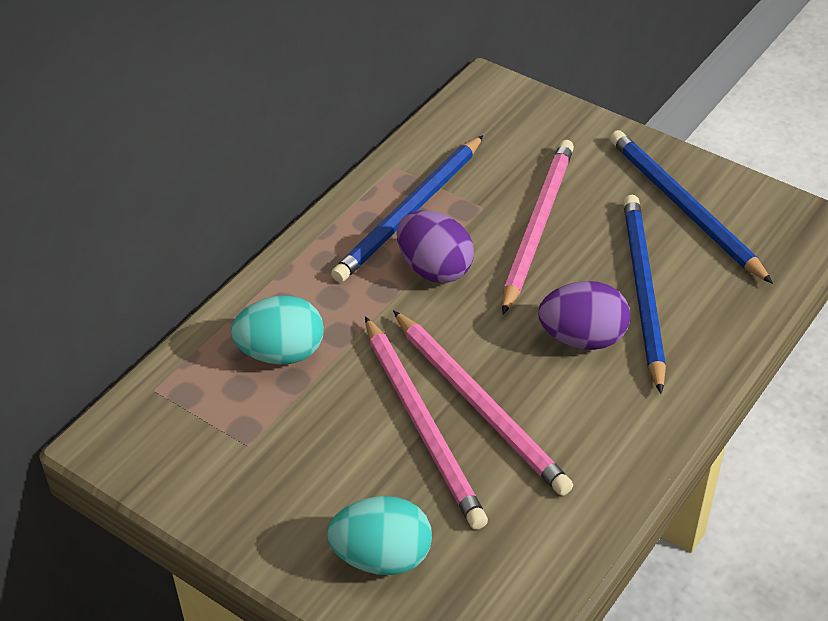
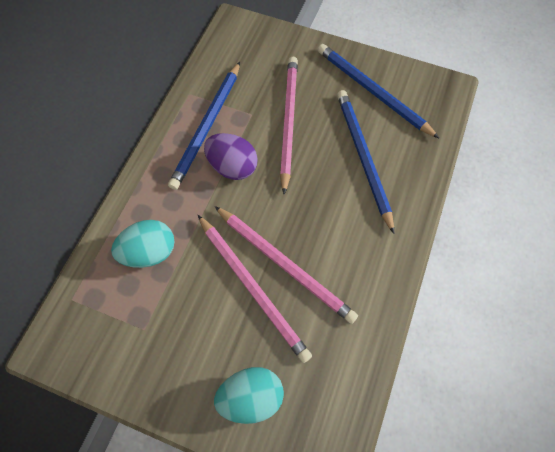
camera: 15 degrees left, 20 degrees up
purple egg [538,281,630,350] -> none

